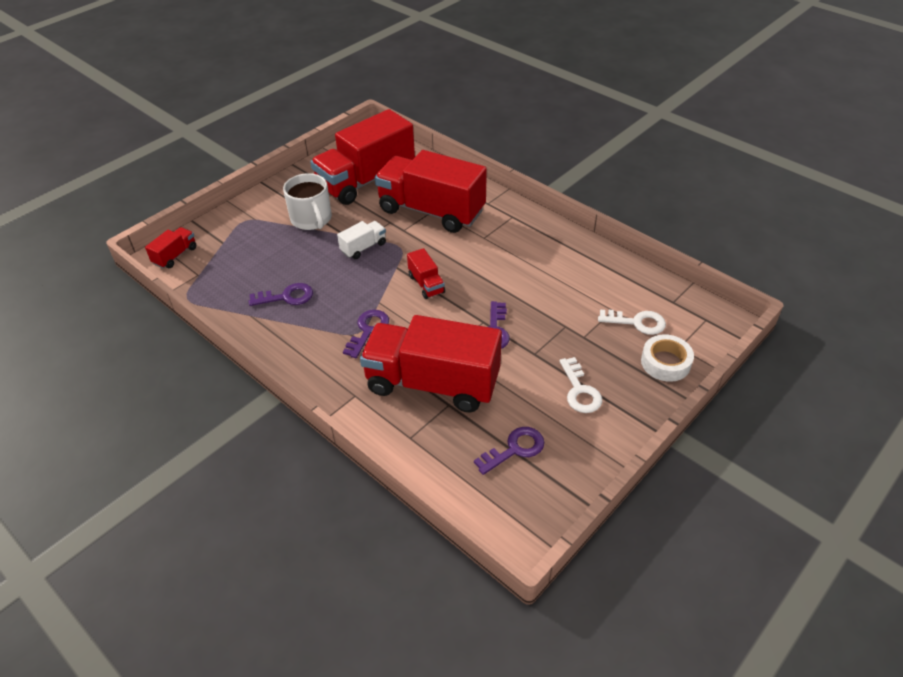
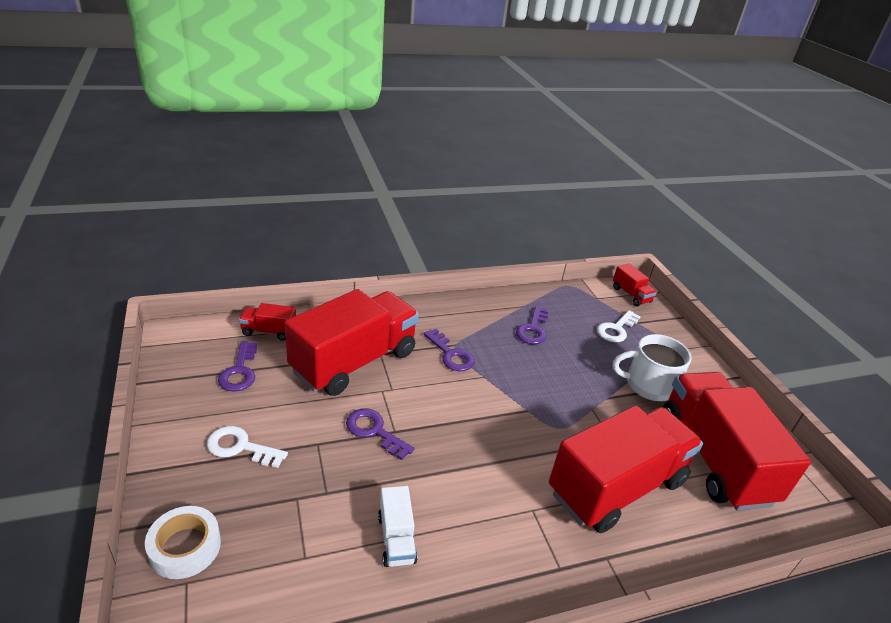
camera: 115 degrees right, 10 degrees down
white truck [337,221,386,259] -> white truck moved to [378,486,417,567]
red truck [407,248,445,299] -> red truck moved to [239,303,296,341]
white key [598,310,666,335] -> white key moved to [597,310,641,342]

